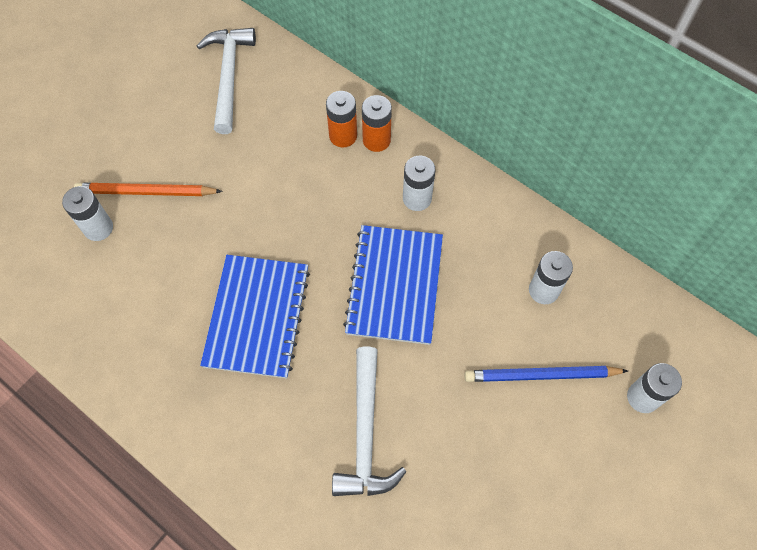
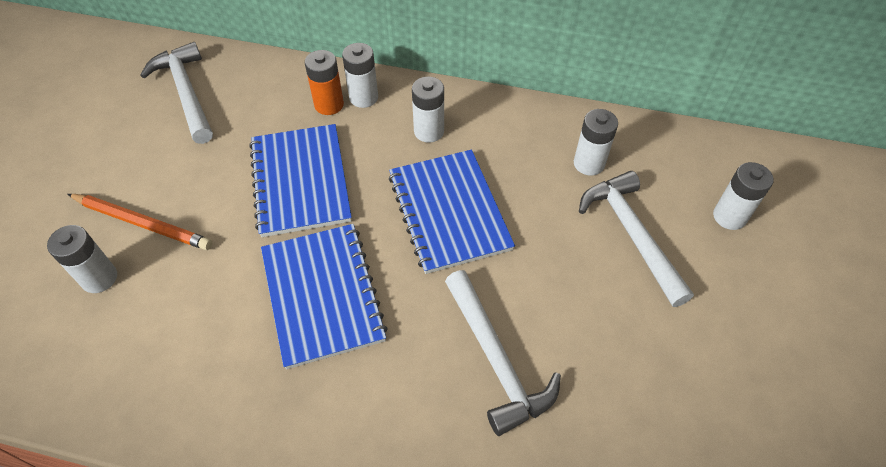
camera: 25 degrees left, 10 degrees down
orange pencil [74,183,223,196] -> orange pencil turned 135 degrees counterclockwise [68,194,212,250]
orange battery [362,95,392,152] -> white battery [342,43,378,108]
blue pencil [464,366,628,382] -> white hammer [579,171,694,307]
none -> blue notebook [249,124,352,237]

